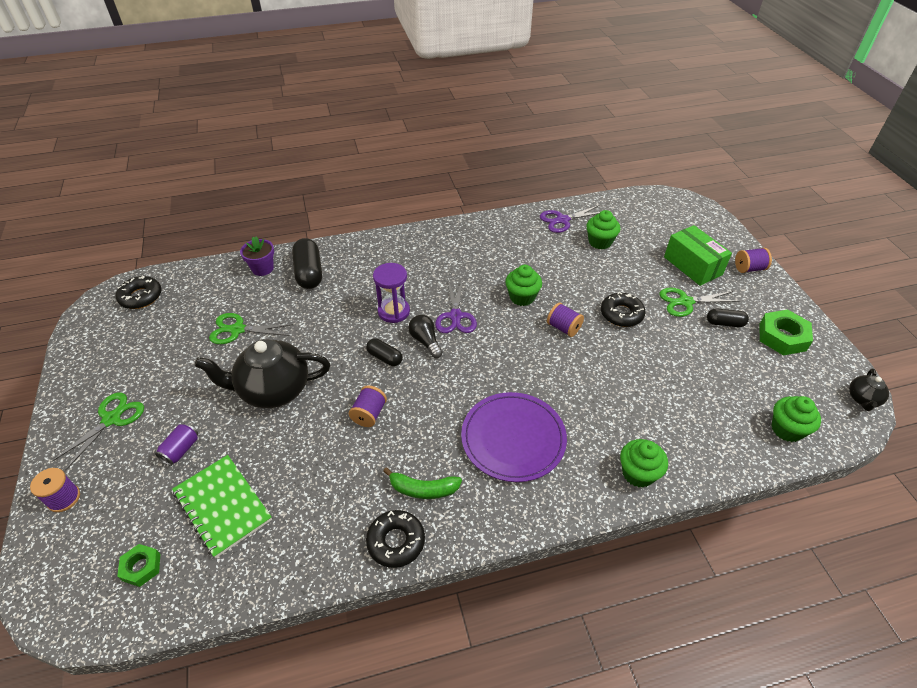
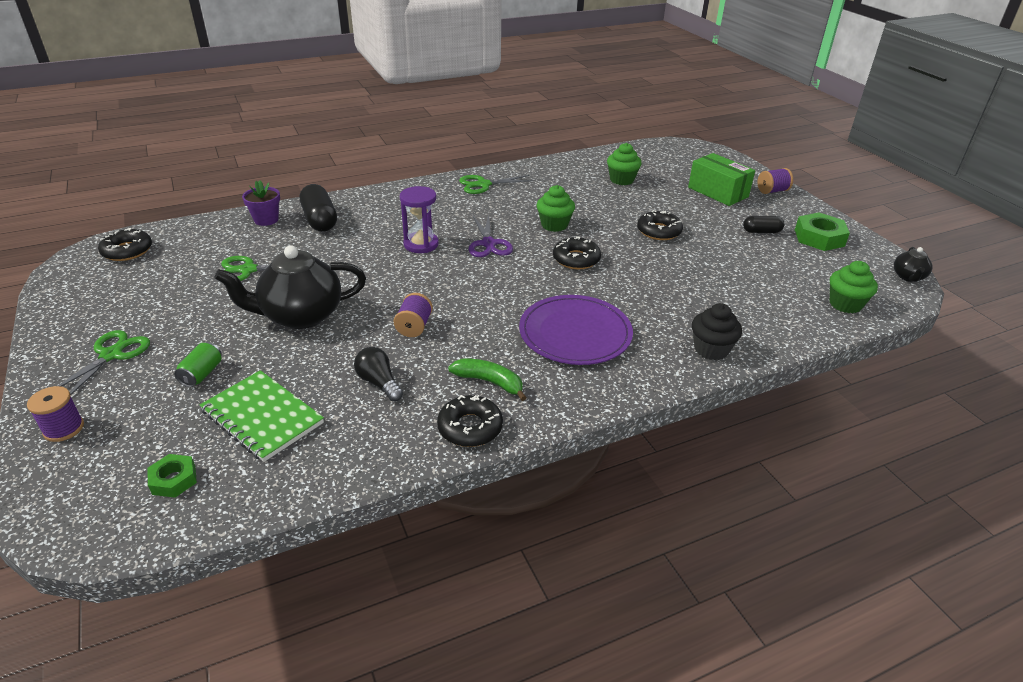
camera: 10 degrees left, 10 degrees down
purple can [155,423,198,466] -> green can [174,342,222,387]
black capsule [366,338,403,366] -> none
green banana [383,467,462,499] -> green banana turned 150 degrees counterclockwise [448,358,527,401]
black light bulb [408,315,443,358] -> black light bulb moved to [354,347,403,401]
purple scissors [540,205,600,233] -> none
purple spool [547,302,584,337] -> none
green cupcake [620,439,668,488] -> black cupcake [692,303,742,360]
green scissors [659,288,740,317] -> green scissors moved to [459,175,534,194]
none -> black donut [553,236,601,269]

